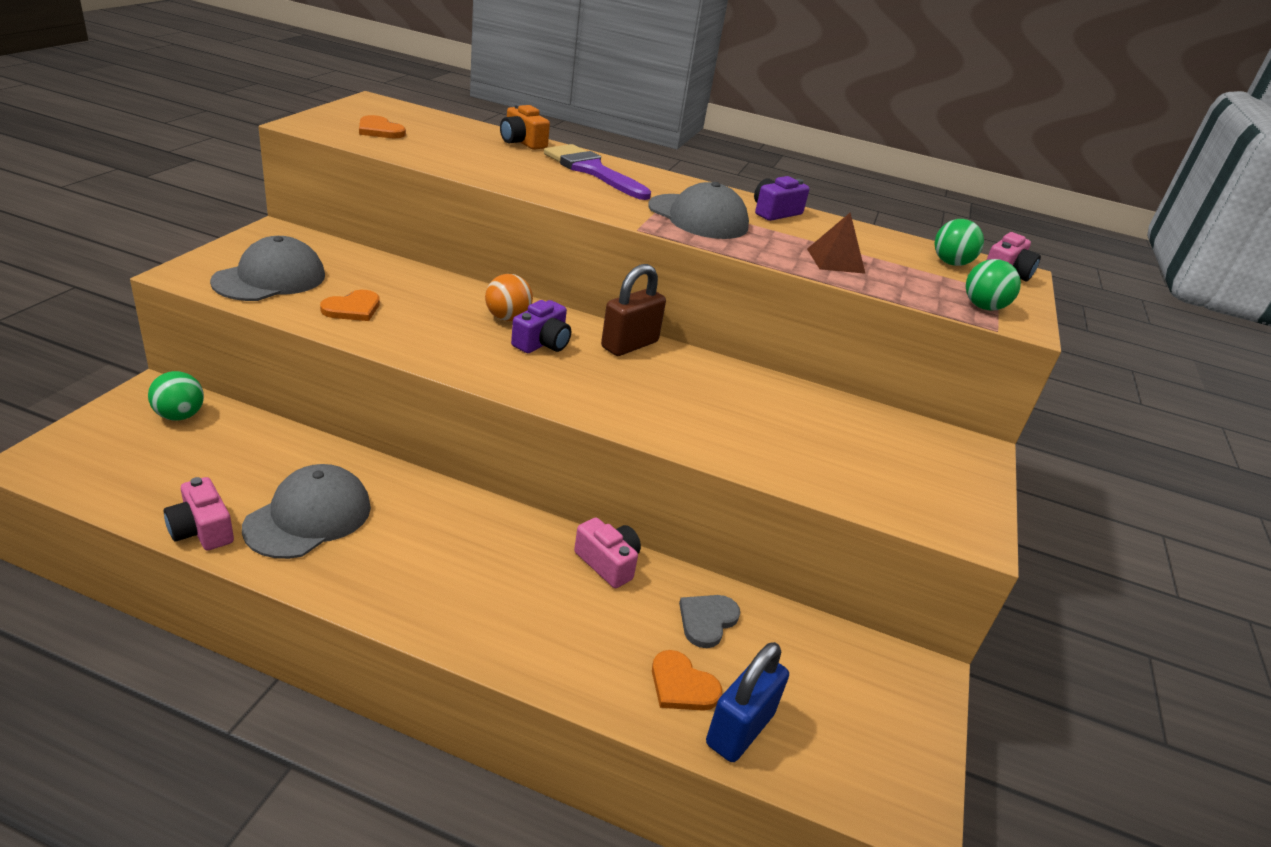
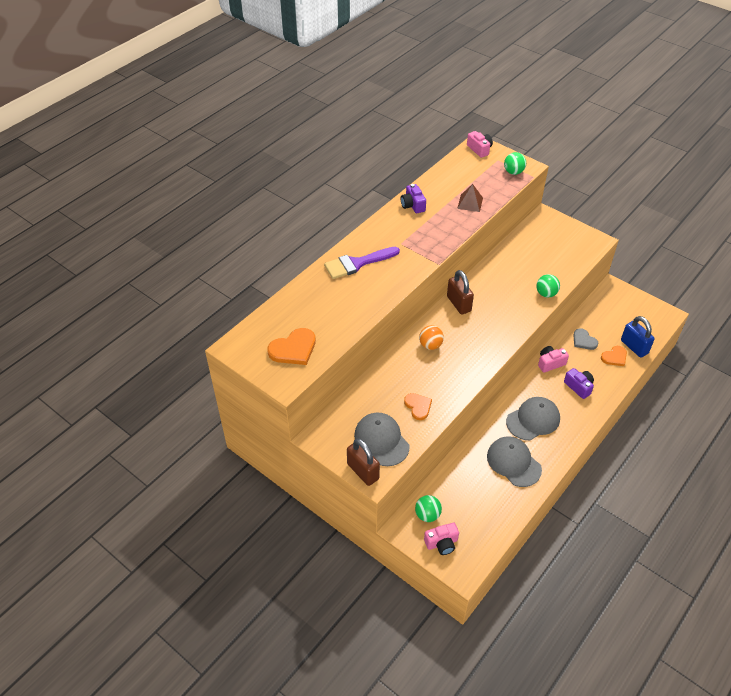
camera: 65 degrees left, 15 degrees up
pink camera [164,477,234,551] -> pink camera moved to [424,523,459,555]
orange heart [359,115,406,138] -> orange heart [267,328,316,365], size x1.54
orange camera [500,104,550,150] -> none
purple camera [511,300,571,353] -> purple camera moved to [564,368,594,399]
grey cap [648,182,749,239] -> grey cap moved to [506,397,560,440]
green ball [934,219,984,266] -> green ball moved to [536,274,560,298]
none -> brown padlock [347,439,380,486]

